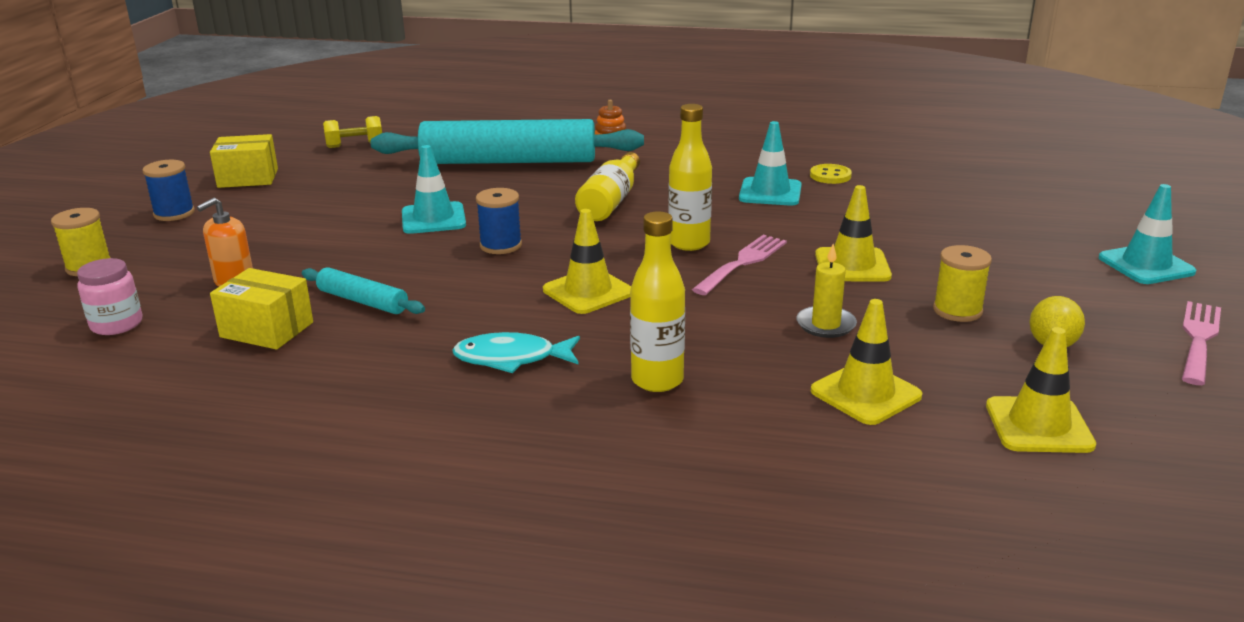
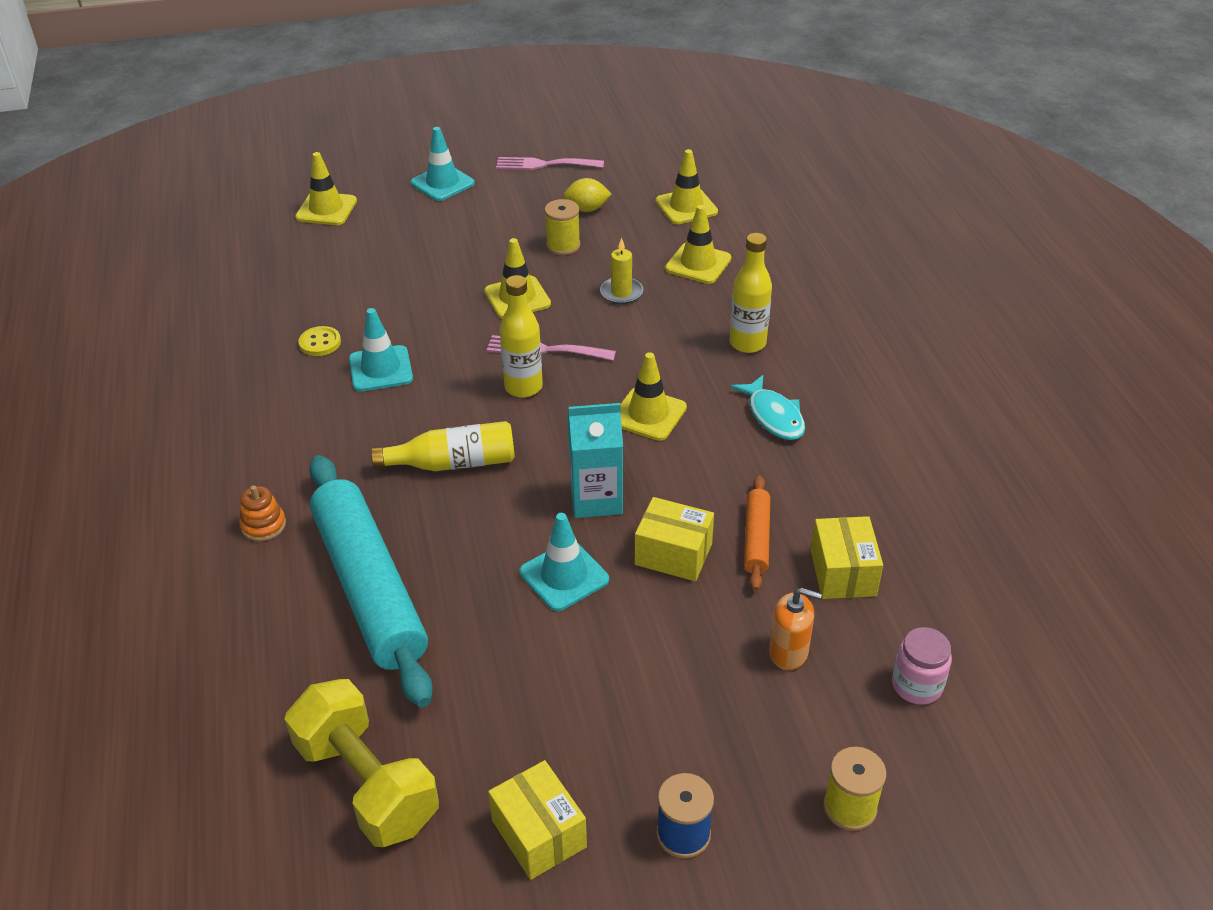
camera: 115 degrees left, 15 degrees up
turquoise rolling pin [302,267,425,314] -> orange rolling pin [744,475,770,591]
yellow dumbbell [323,116,382,148] -> yellow dumbbell [285,679,439,847], size x1.96
blue spool [476,188,522,254] -> turquoise carton [568,403,623,518]
none -> yellow traffic cone [295,152,357,225]
none -> yellow box [635,497,714,581]

